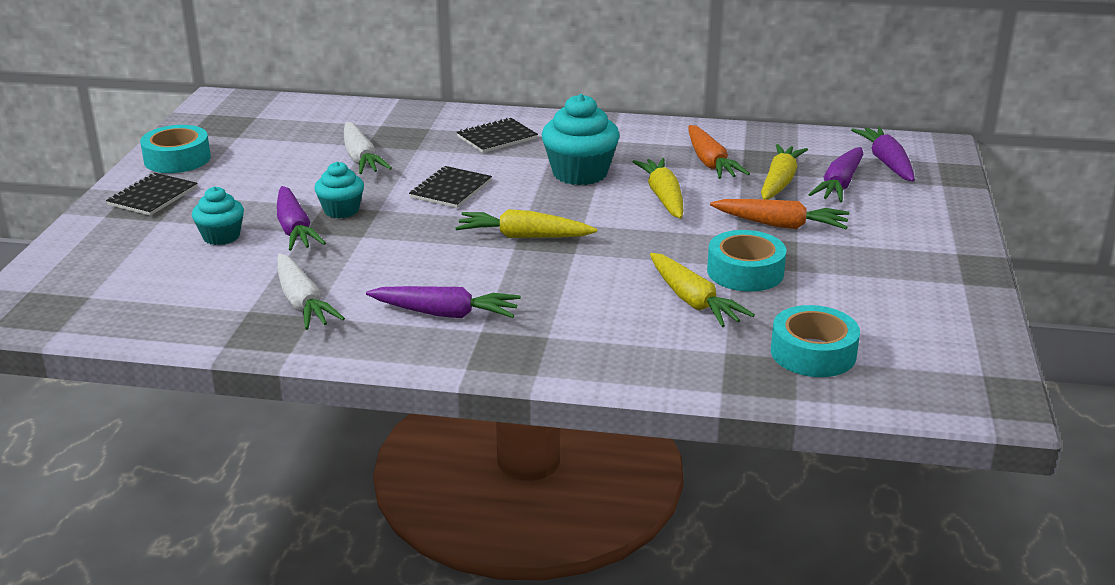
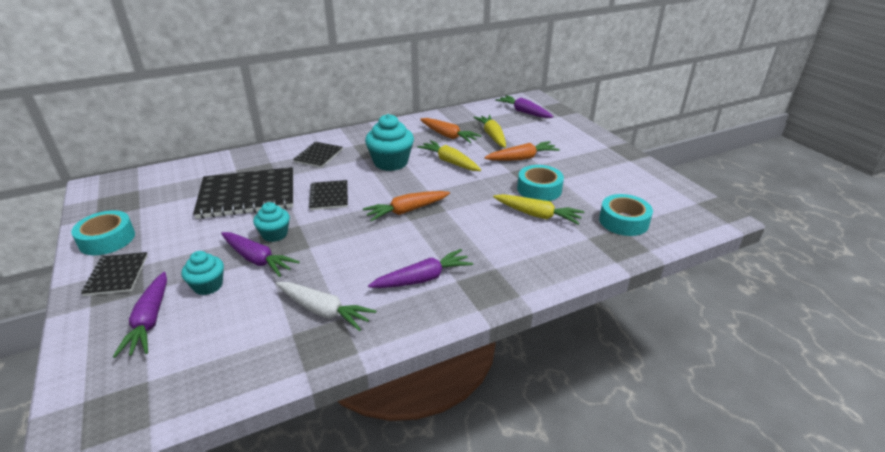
camera: 35 degrees left, 5 degrees up
white carrot [344,122,392,174] -> black notebook [193,167,293,219]
yellow carrot [455,209,597,238] -> orange carrot [363,191,450,222]
purple carrot [808,147,864,202] -> purple carrot moved to [113,272,167,358]

